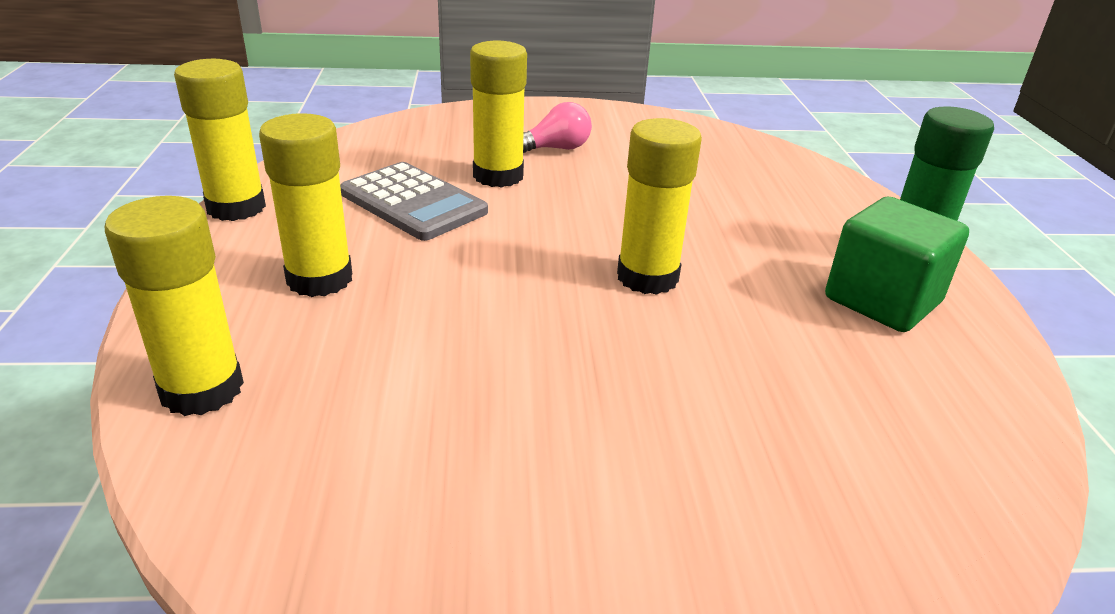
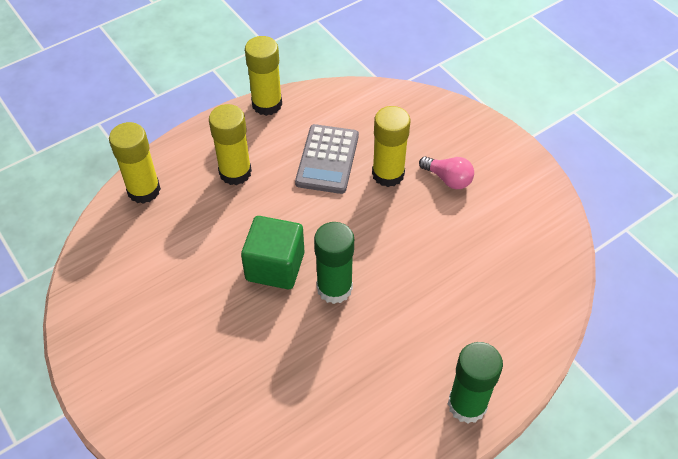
camera: 60 degrees right, 20 degrees up
yellow glue stick [617,118,702,295] -> green glue stick [314,222,354,304]
green cube [825,197,969,332] -> green cube moved to [241,216,304,289]

